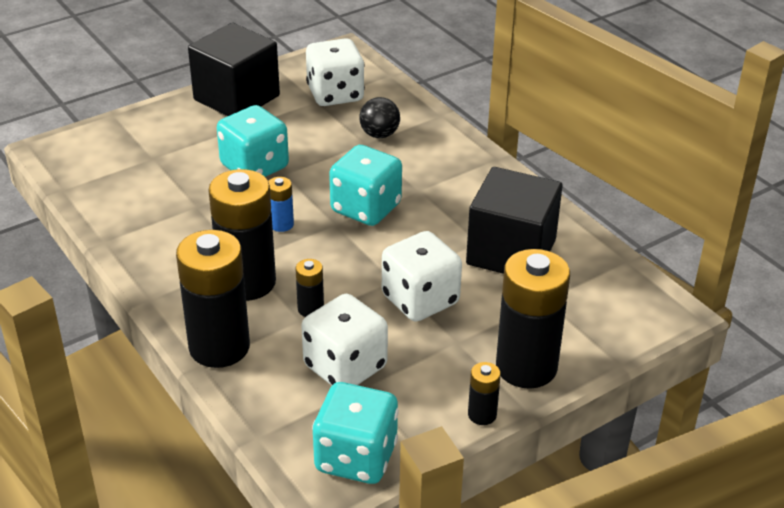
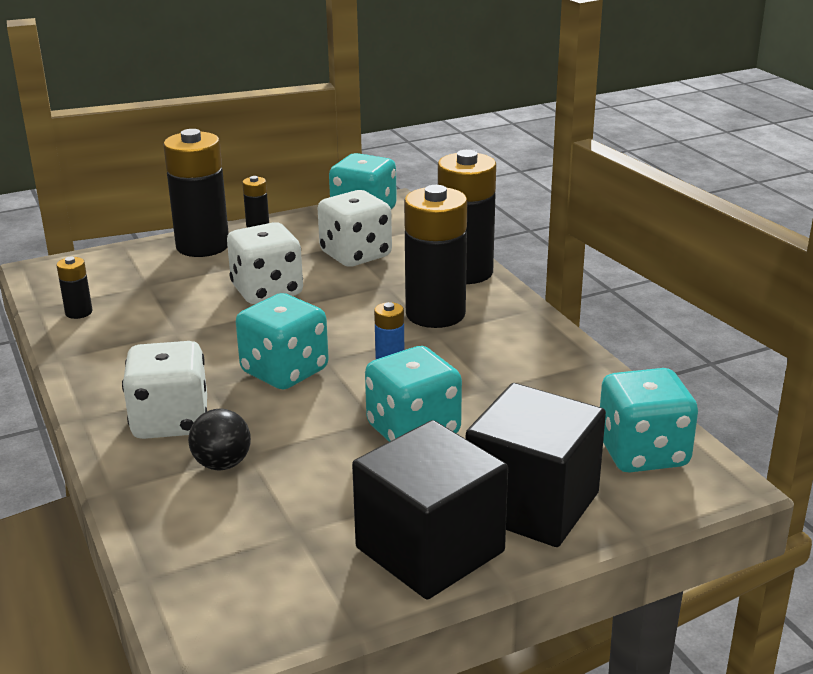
camera: 170 degrees left, 10 degrees down
black battery [296,259,324,317] -> black battery moved to [56,257,92,319]
white dice [306,38,365,106] -> white dice moved to [122,341,207,439]
black cube [466,167,563,274] -> black cube moved to [466,383,606,547]
none -> turquoise dice [600,368,698,473]

